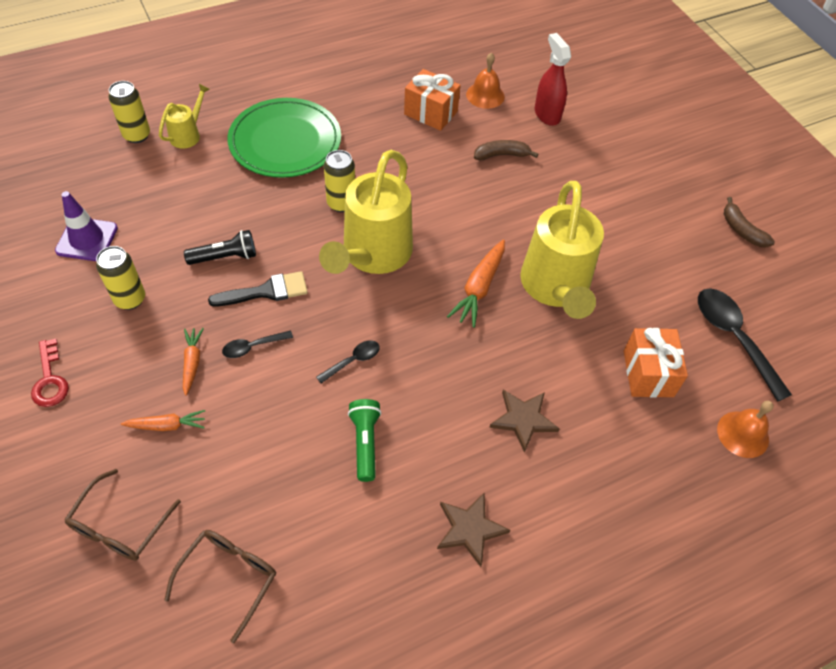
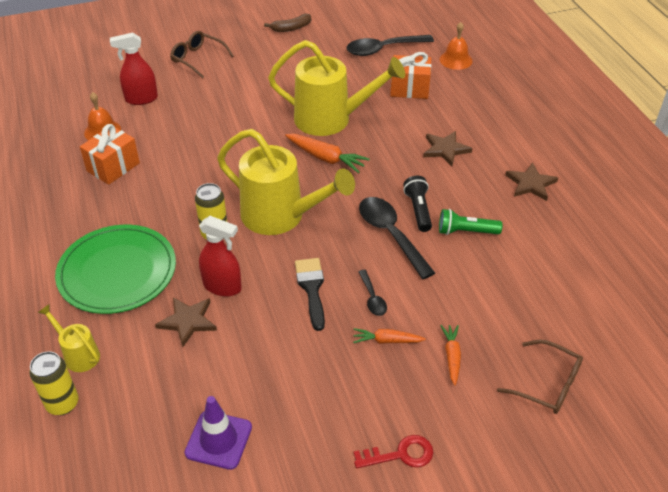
camera: 80 degrees left, 10 degrees down
yellow can [96,246,145,310] -> none
brown glasses [164,530,276,643] -> brown glasses moved to [170,31,234,79]
black flashlight [184,230,256,265] -> black flashlight moved to [403,176,432,232]
black spoon [316,340,380,383] -> black spoon [359,197,435,279], size x1.96
brown banana [474,140,538,161] -> none
none -> brown star [155,297,217,347]
none -> red spray bottle [199,216,242,297]

